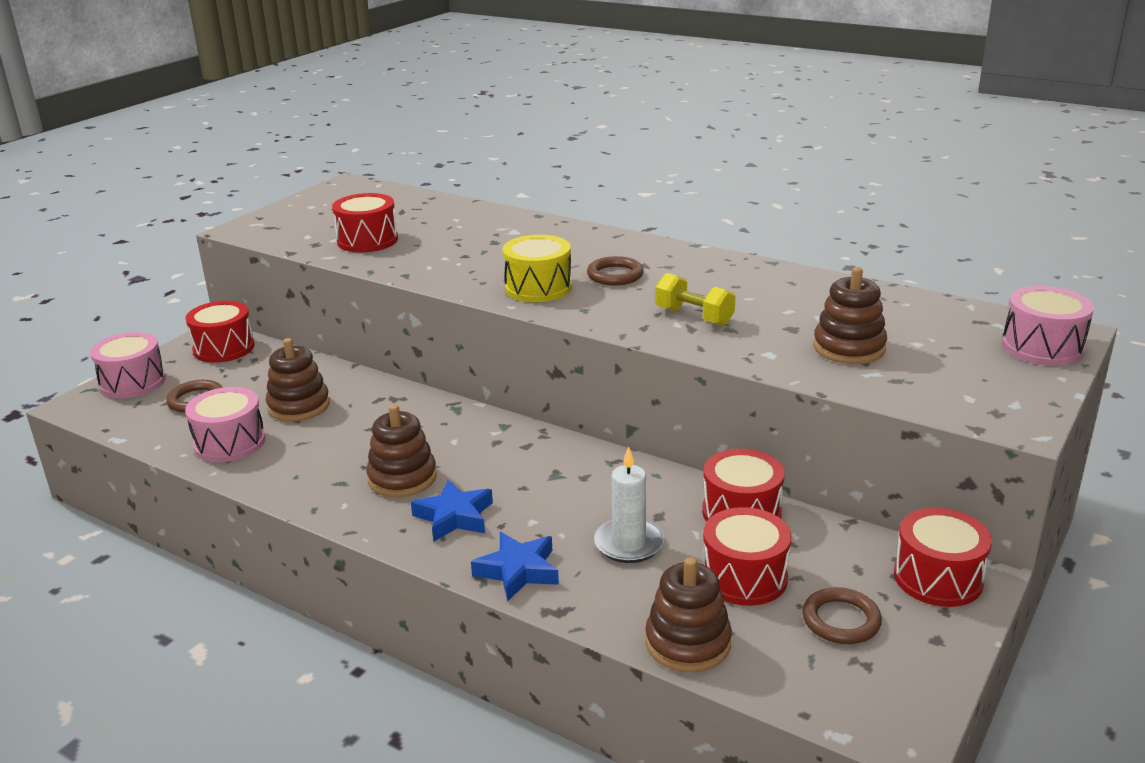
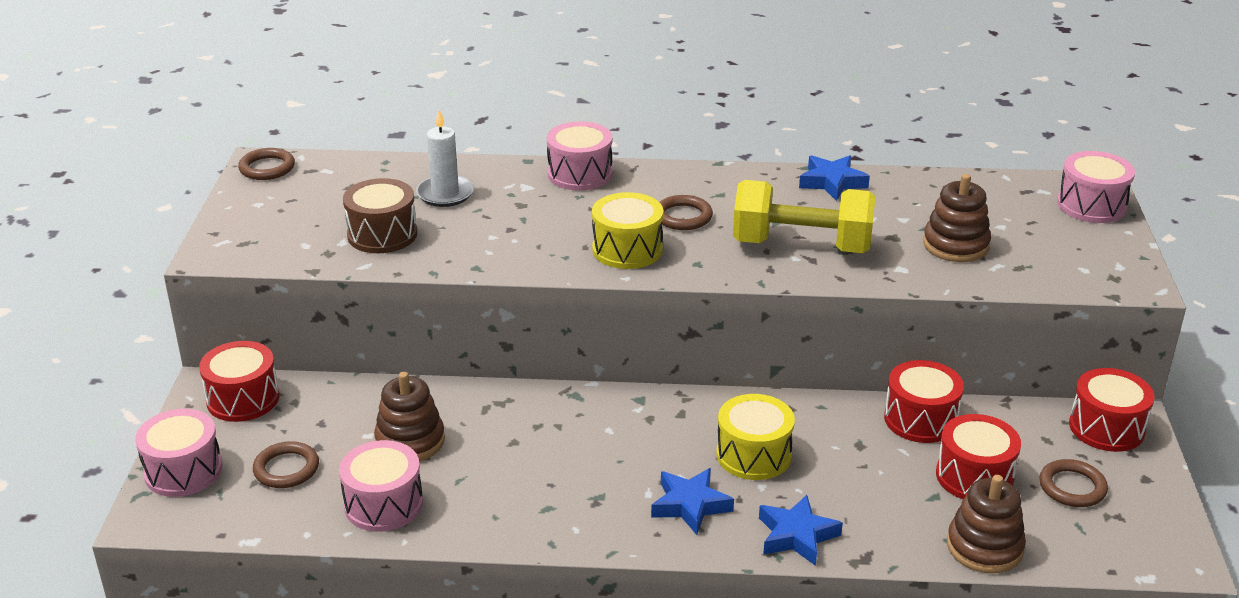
camera: 30 degrees left, 5 degrees up
red drum [332,193,398,252] -> brown drum [343,178,417,253]
brown stacking toy [366,404,437,497] -> none
white candle [594,446,664,563] -> white candle moved to [416,110,474,207]
yellow dumbbell [655,273,736,326] -> yellow dumbbell [733,180,875,253], size x1.81
none -> brown ring [238,148,295,180]
none -> pink drum [547,121,613,191]
none -> yellow drum [716,394,795,480]
none -> blue star [799,155,870,201]

